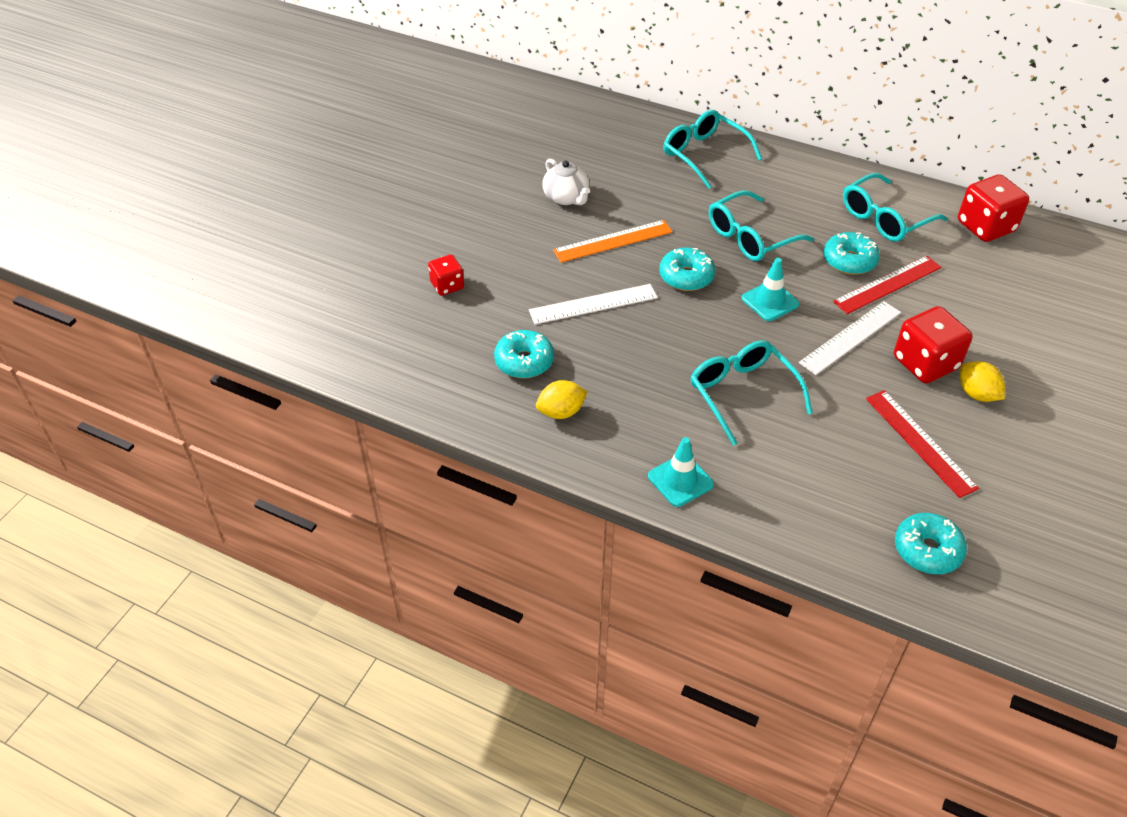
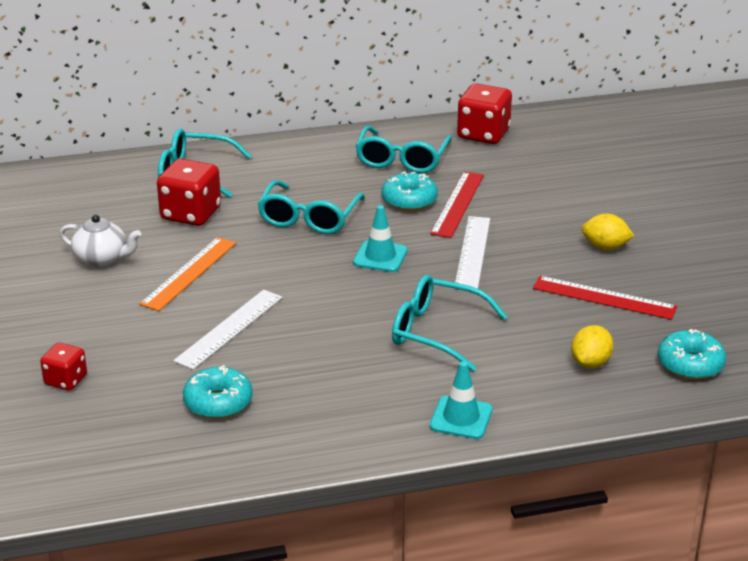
camera: 40 degrees left, 15 degrees down
yellow lemon [536,380,588,419] -> yellow lemon moved to [571,325,614,368]
turquoise donut [659,248,715,291] -> none
red dice [894,306,973,383] -> red dice moved to [157,159,221,226]

